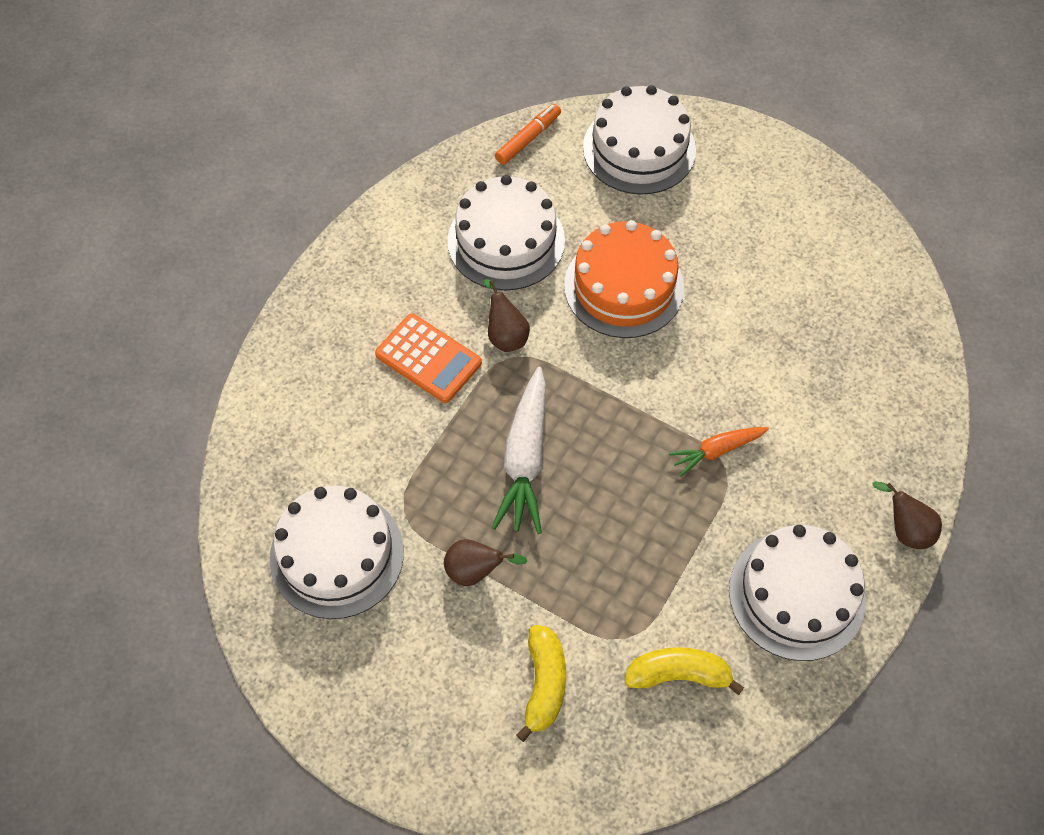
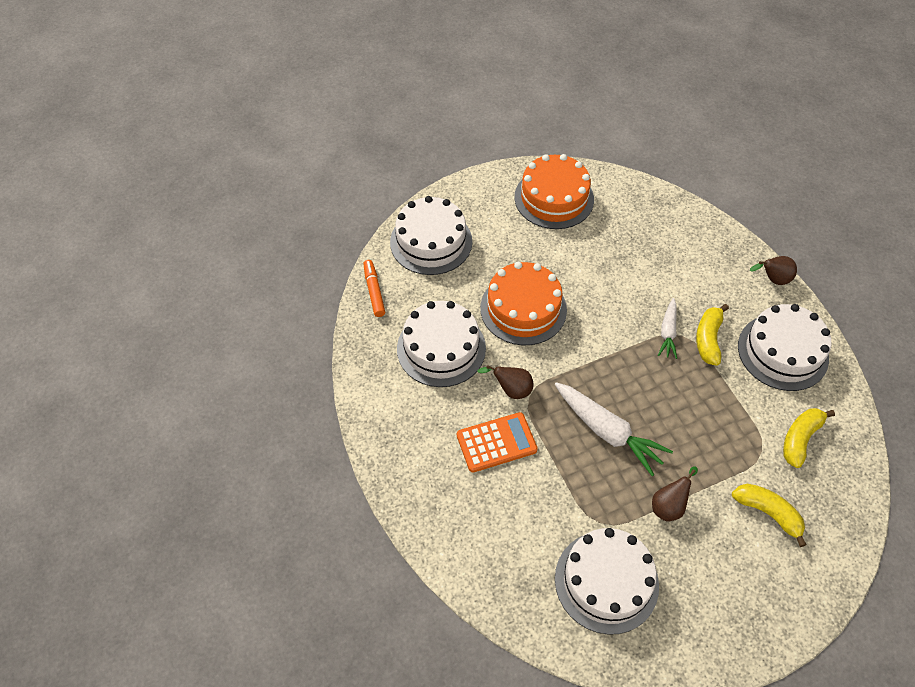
camera: 55 degrees left, 5 degrees down
orange carrot [668,427,769,476] -> white carrot [658,298,677,359]
none -> orange cake [515,154,594,229]
none -> yellow banana [696,304,729,366]

